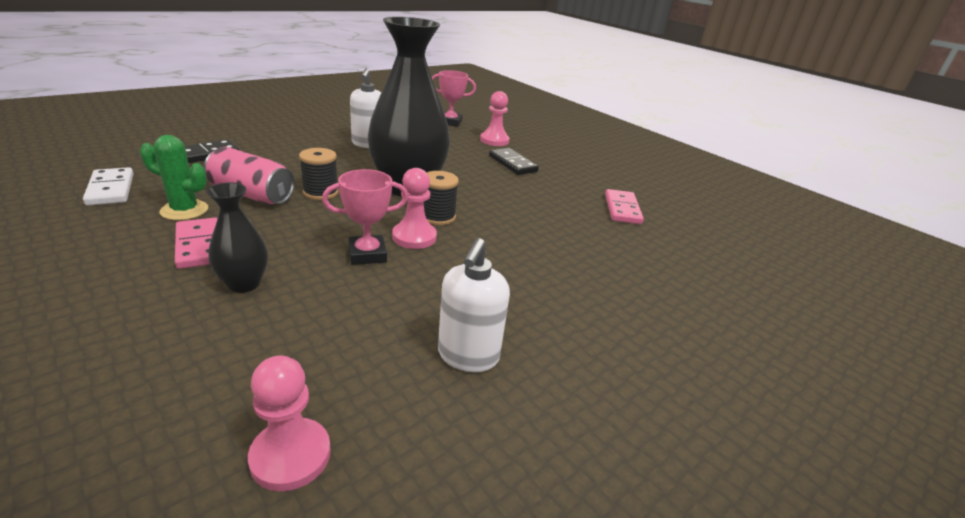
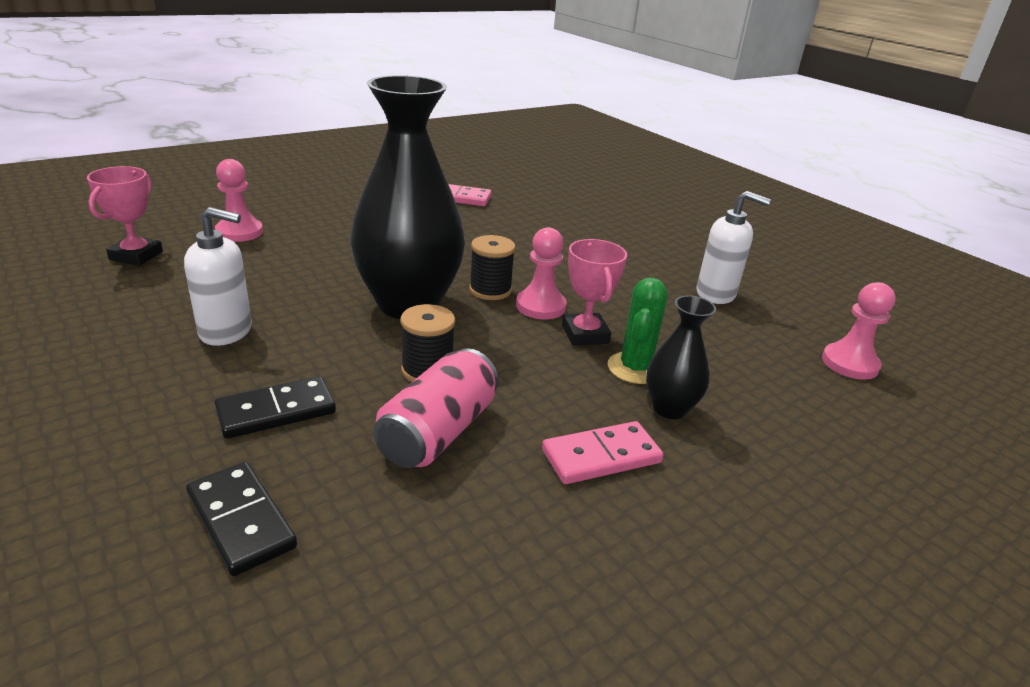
camera: 85 degrees left, 0 degrees up
white domino [83,167,133,206] -> none
green cactus [140,135,208,220] -> green cactus moved to [608,278,668,384]
black domino [489,148,539,175] -> black domino moved to [215,376,336,439]

